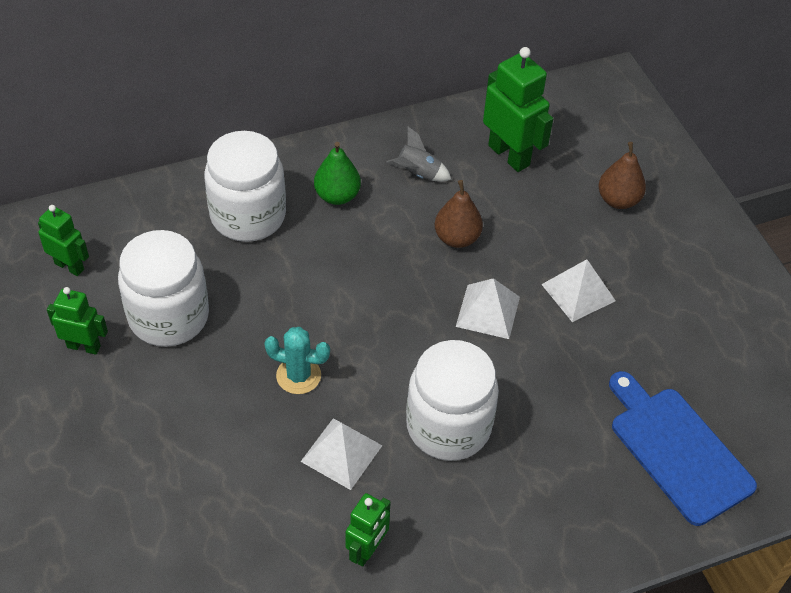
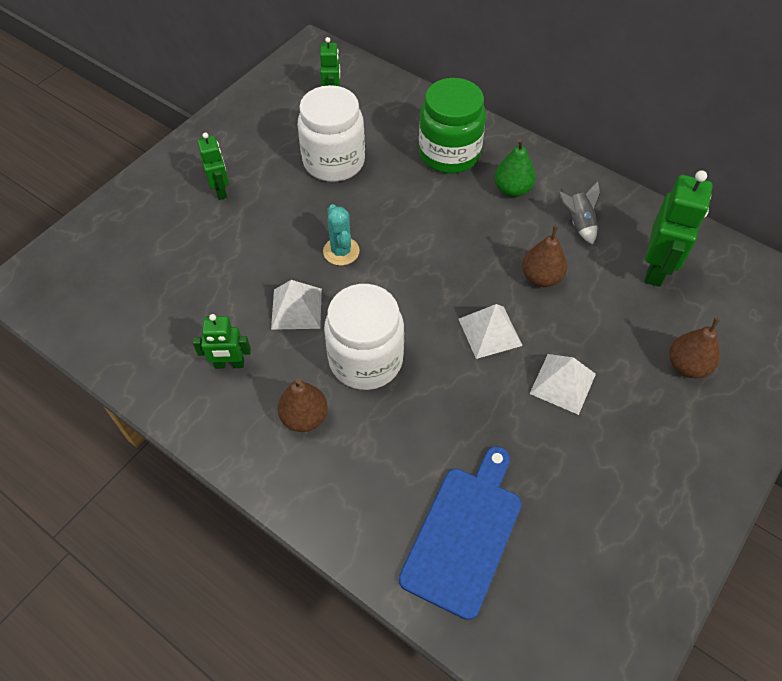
camera: 60 degrees right, 5 degrees up
green robot [47,287,108,355] -> green robot moved to [197,133,229,200]
white jar [204,131,286,242] -> green jar [419,78,486,174]
none -> brown pear [278,378,328,432]

